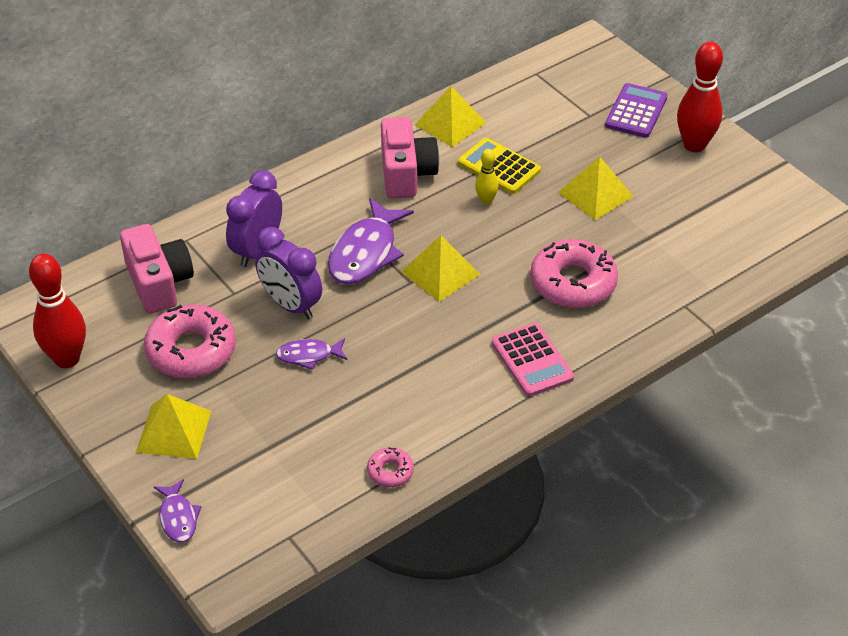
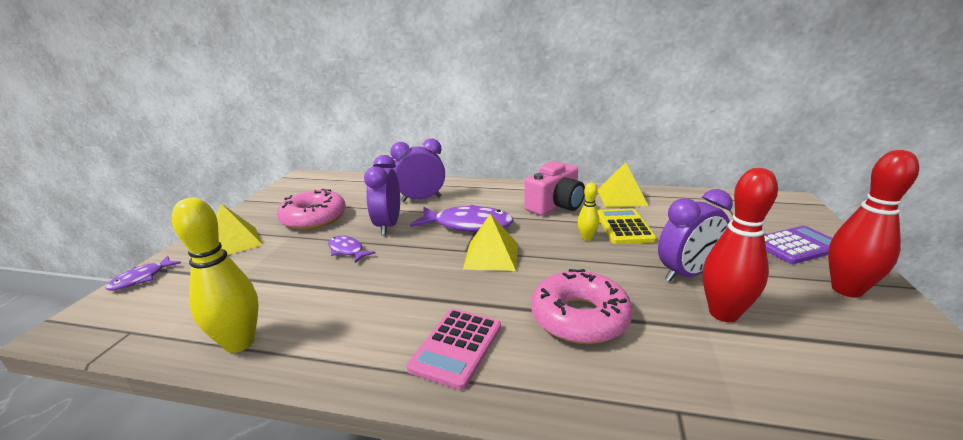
camera: 50 degrees right, 20 degrees down
red bowling pin [29,254,86,368] -> red bowling pin moved to [703,168,778,322]
pink camera [120,224,194,314] -> none
purple fish [328,198,414,284] -> purple fish turned 150 degrees counterclockwise [410,205,514,232]
pink donut [367,447,414,487] -> yellow bowling pin [172,198,259,353]
yellow pyramid [558,157,634,220] -> purple clock [658,189,733,282]

